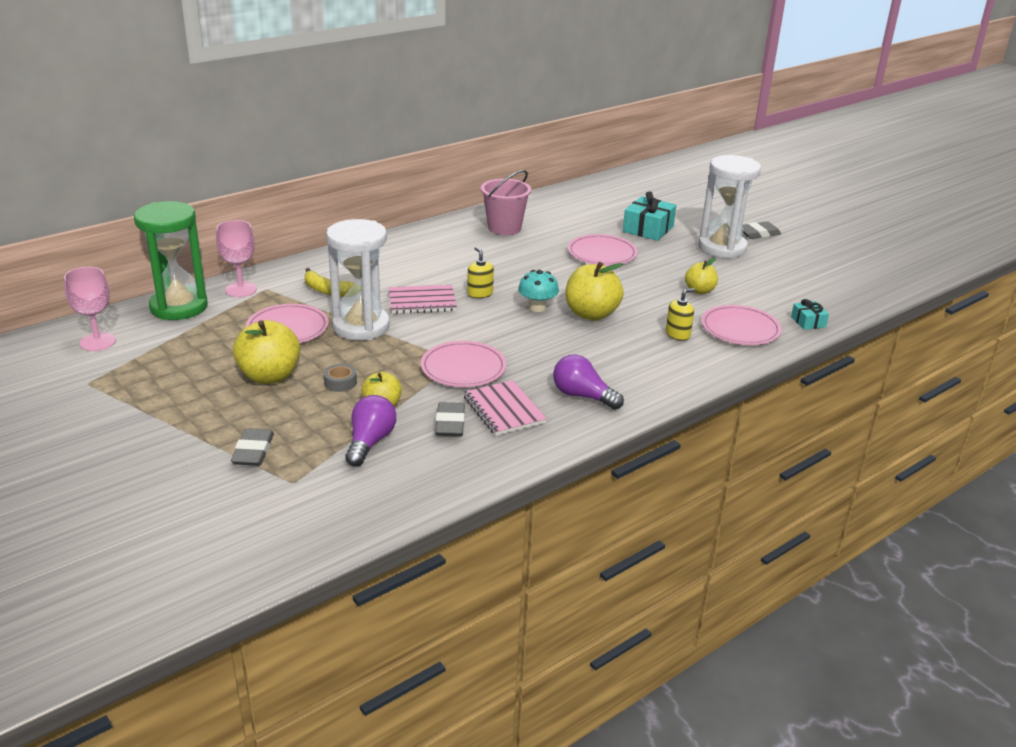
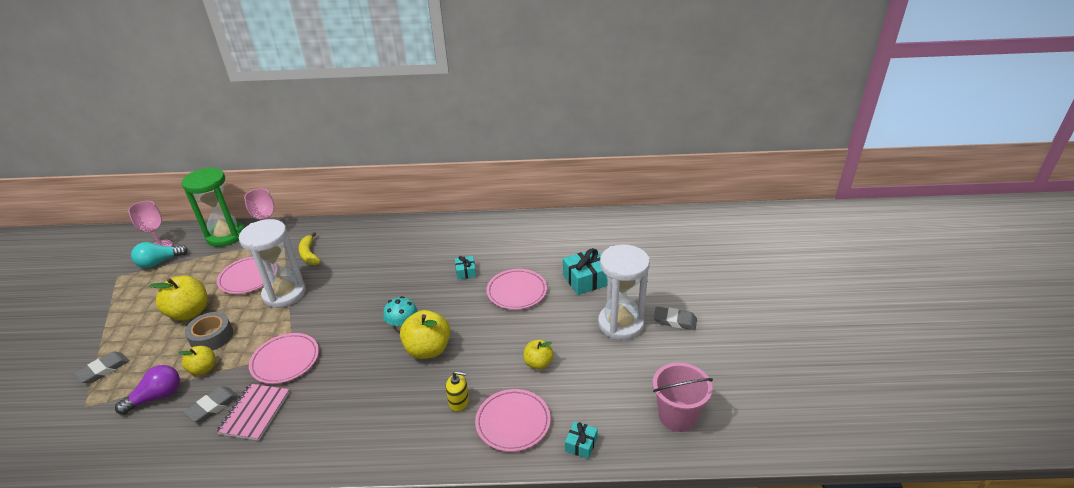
camera: 40 degrees right, 5 degrees up
grey tape [324,364,357,392] -> grey tape [185,312,233,350], size x1.72
pink notebook [389,285,457,314] -> none
yellow soap dispenser [467,247,494,298] -> none
pink bucket [481,170,531,235] -> pink bucket moved to [653,363,713,432]
purple light bulb [553,354,624,410] -> none
none -> turquoise light bulb [131,242,188,268]
none -> turquoise gift [455,256,476,280]

